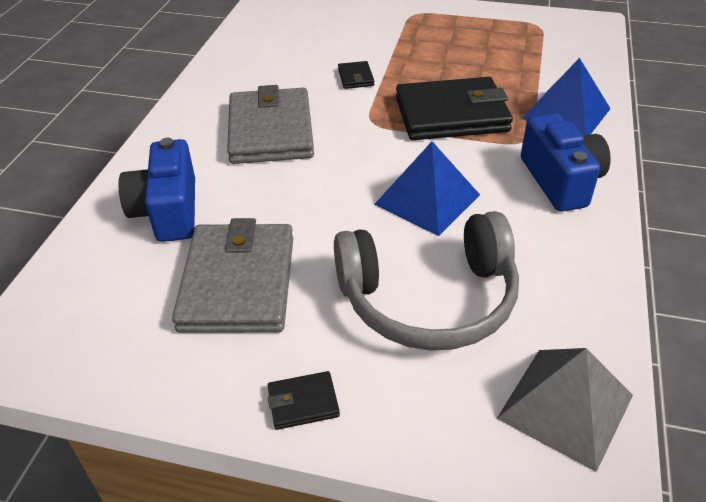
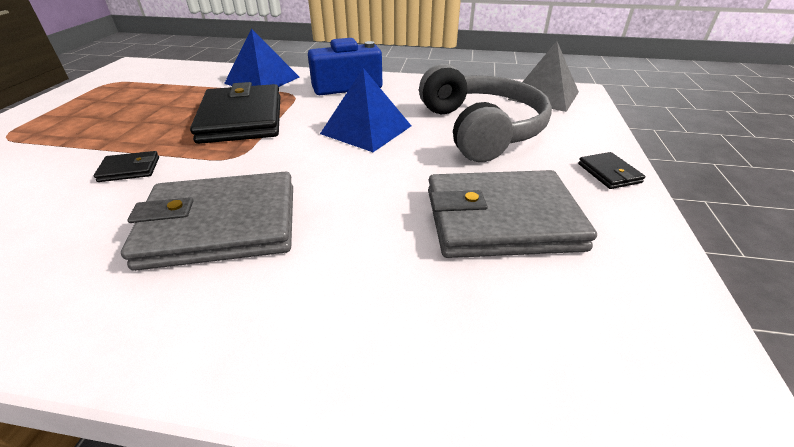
camera: 95 degrees left, 5 degrees down
blue camera [118,138,195,242] -> none

